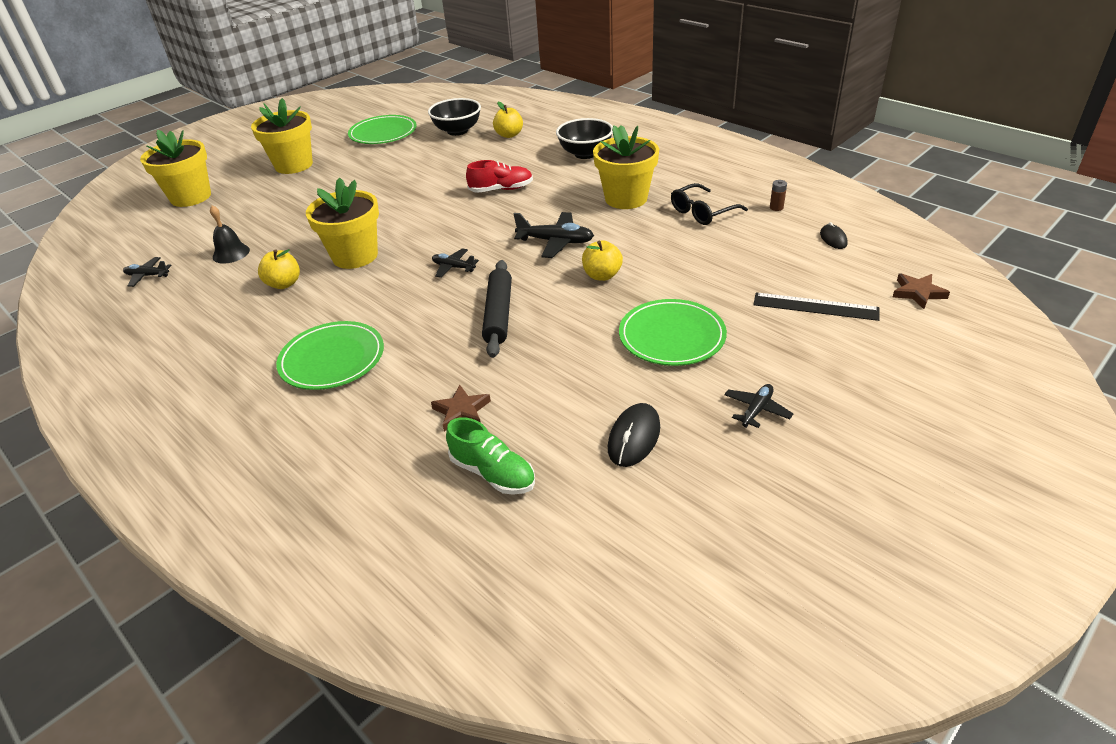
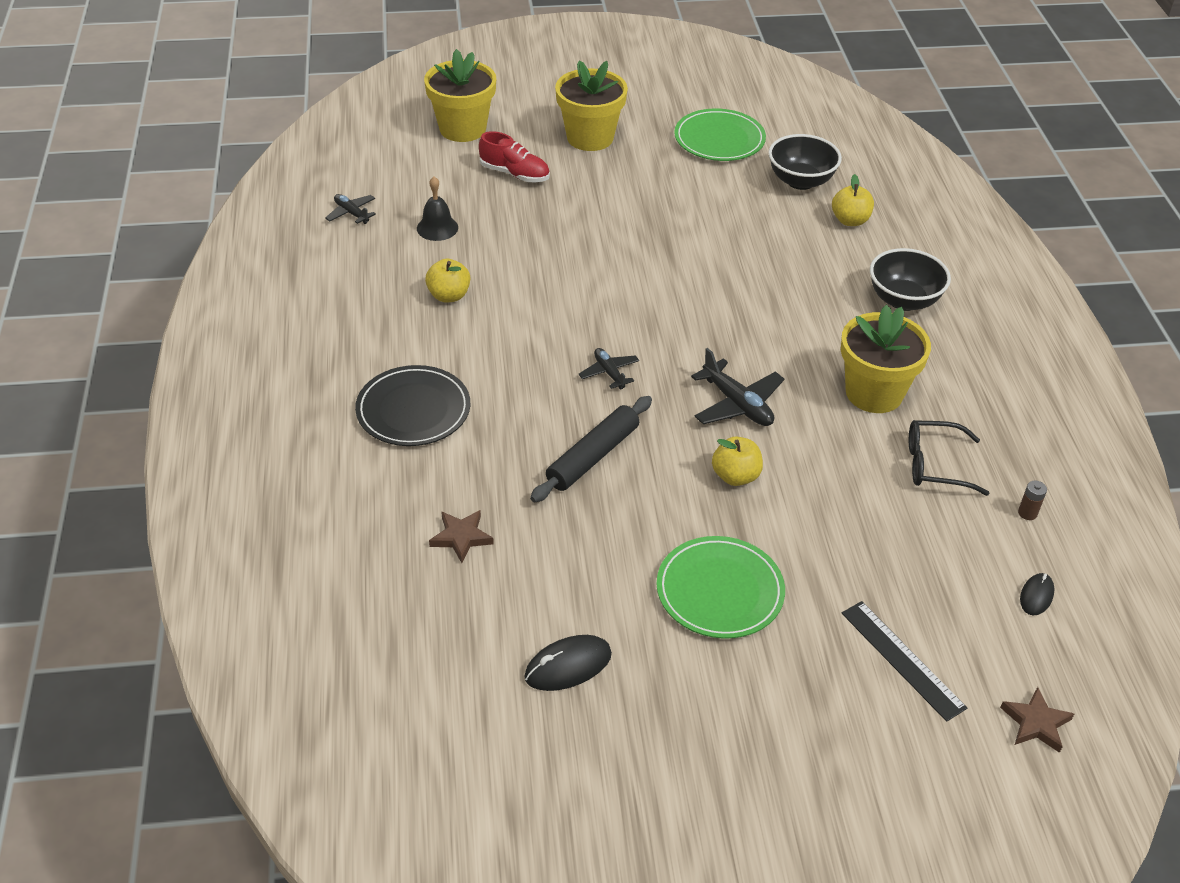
camera: 35 degrees right, 5 degrees up
green plate [276,321,384,390] -> black plate [355,365,470,446]
yellow flower pot [306,177,379,269] -> none
green shoe [446,417,535,495] -> none
red shoe [466,160,533,193] -> red shoe moved to [479,131,550,182]
black plane [724,384,794,428] -> none

